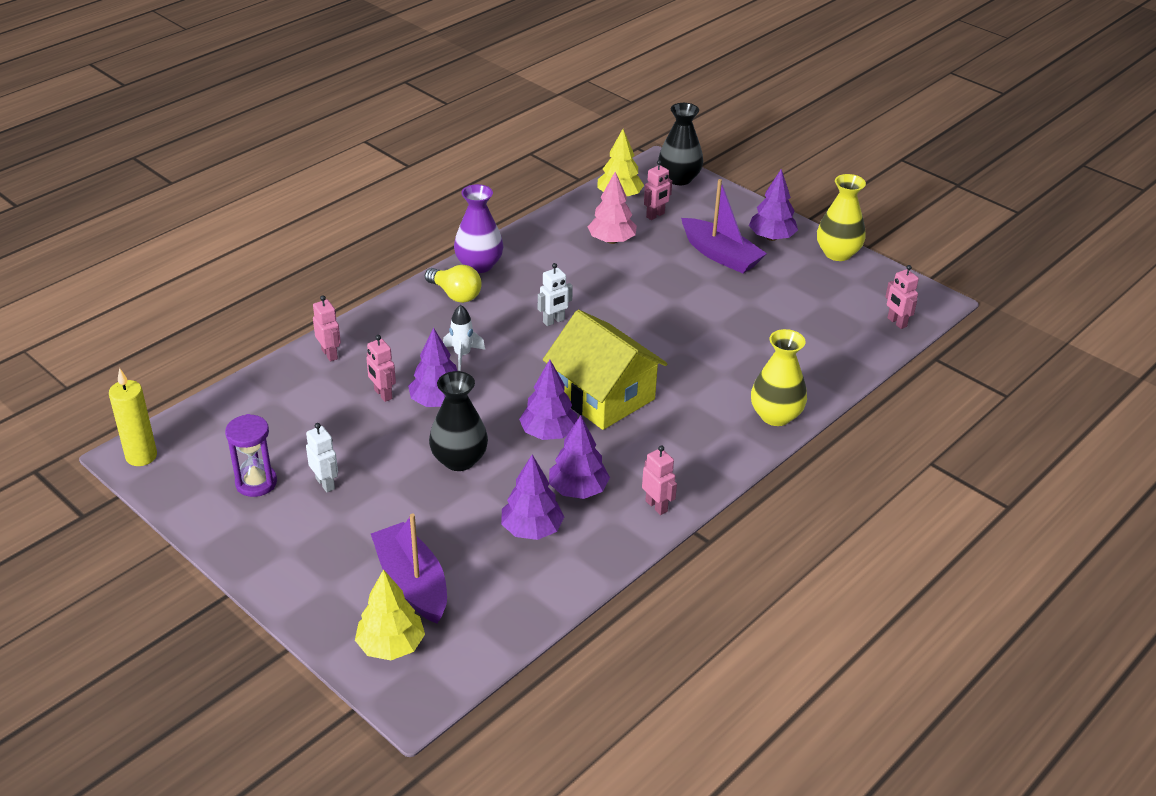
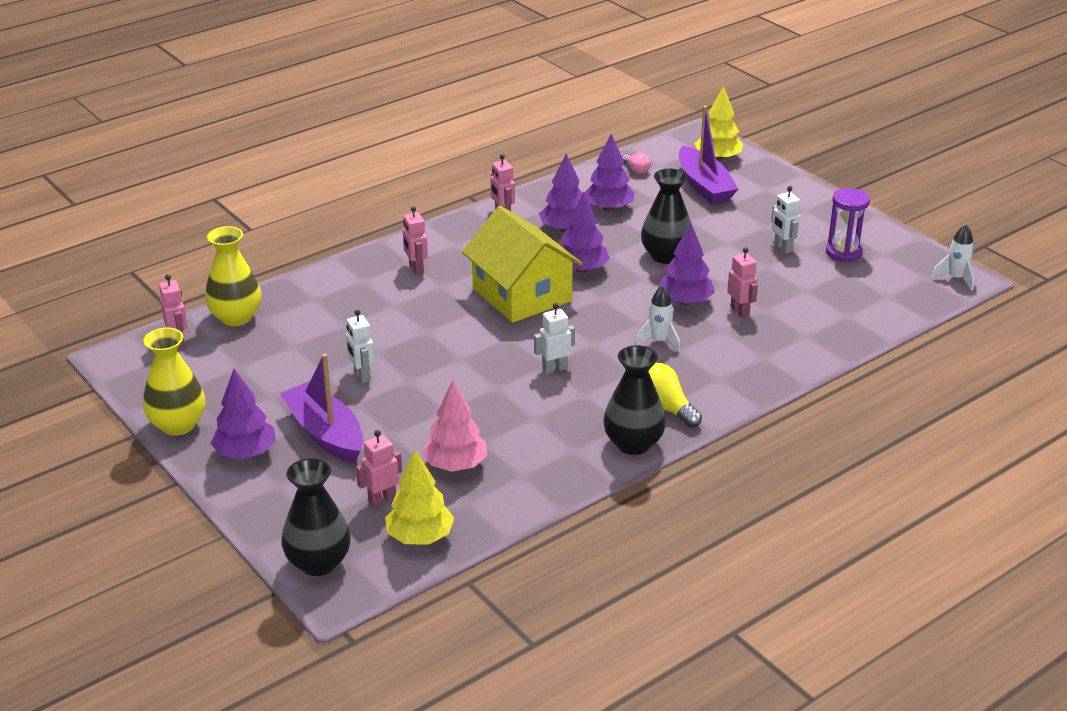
camera: 170 degrees left, 5 degrees down
yellow candle [109,368,157,466] -> white rocket [931,224,974,291]
pink robot [313,295,341,362] -> pink robot moved to [403,207,428,275]
purple vase [454,184,504,273] -> black vase [603,345,666,455]
yellow vase [751,329,807,426] -> yellow vase moved to [205,226,261,326]
none -> white robot [346,310,375,383]
none -> pink light bulb [623,152,651,174]

